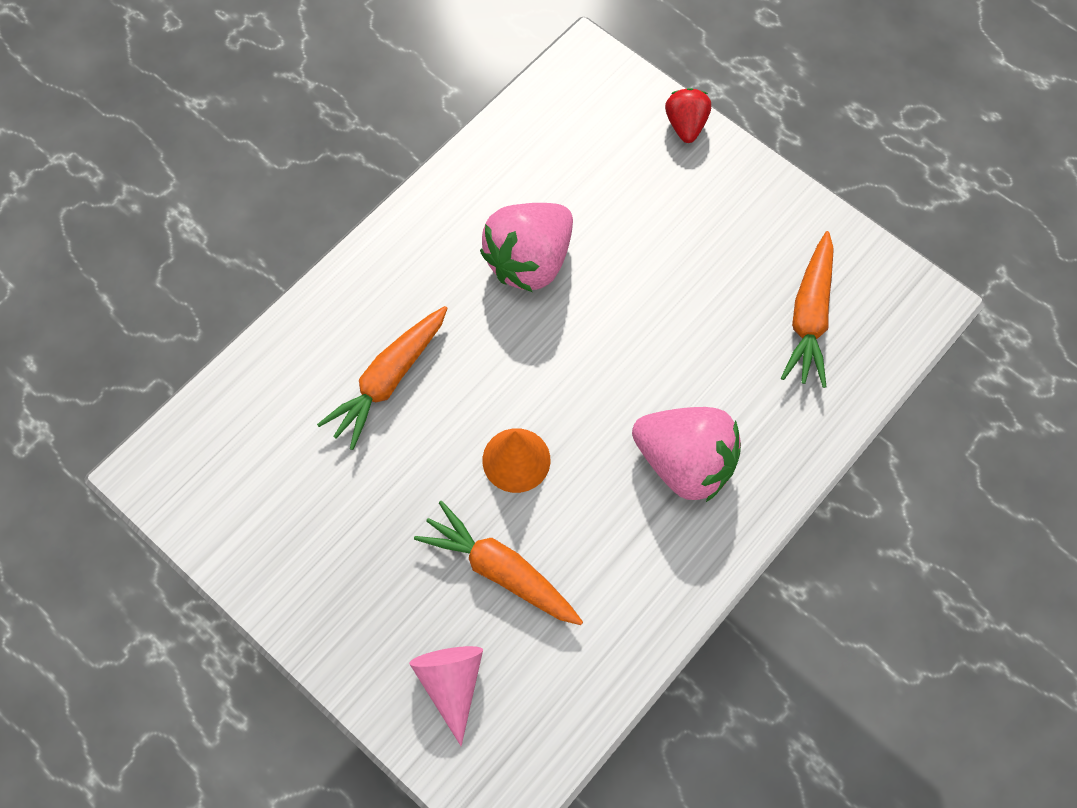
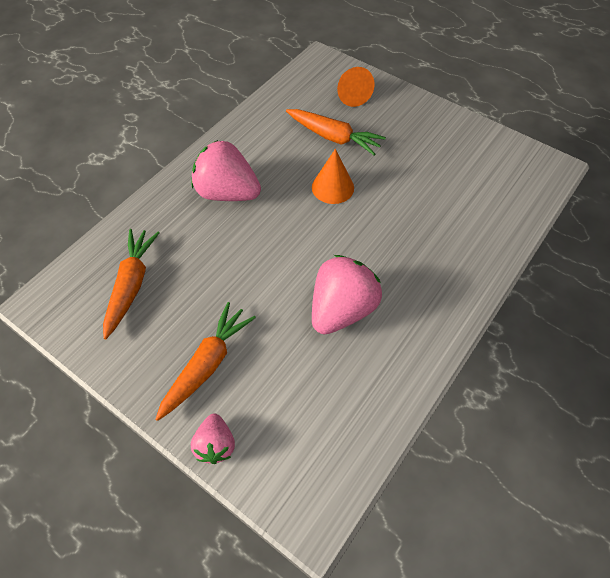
camera: 175 degrees right, 10 degrees down
orange carrot [317,306,448,450] -> orange carrot moved to [155,302,256,421]
pink cone [409,646,483,746] -> orange cone [337,67,374,107]
red strawberry [665,88,711,143] -> pink strawberry [191,413,235,464]

